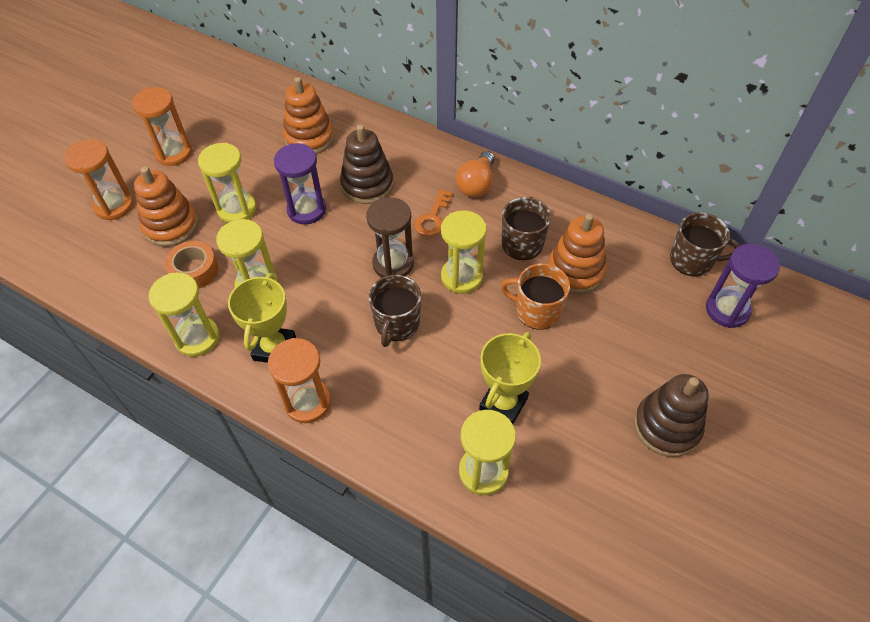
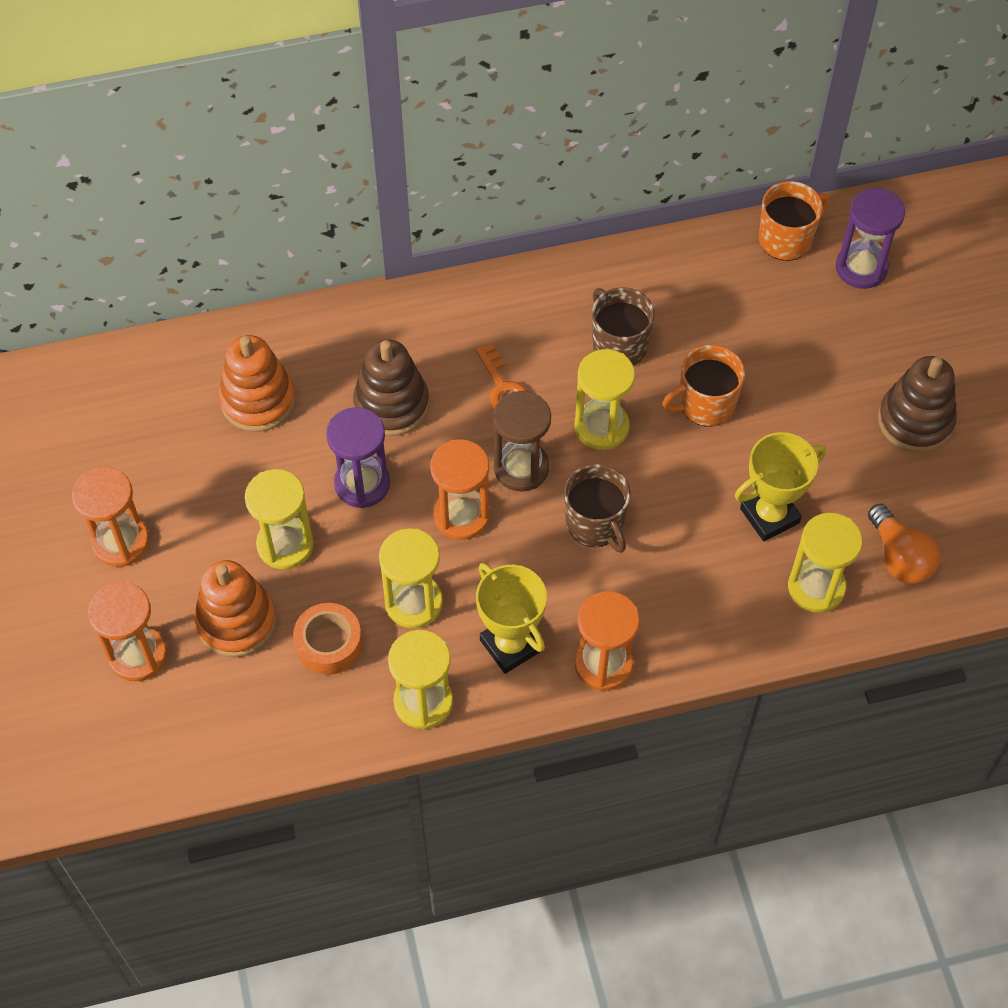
camera: 45 degrees left, 5 degrees up
orange light bulb [456,151,494,197] -> orange light bulb moved to [868,504,940,584]
yellow trophy [479,332,541,424] -> yellow trophy turned 75 degrees clockwise [735,432,826,541]
orange stacking toy [548,213,607,294] -> none
brown mug [670,212,740,277] -> orange mug [759,181,830,261]
none -> orange hourglass [430,439,490,540]

